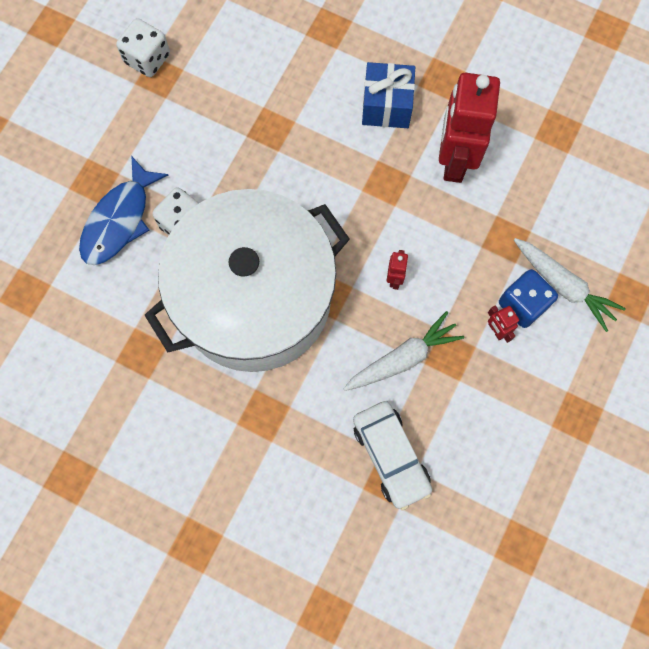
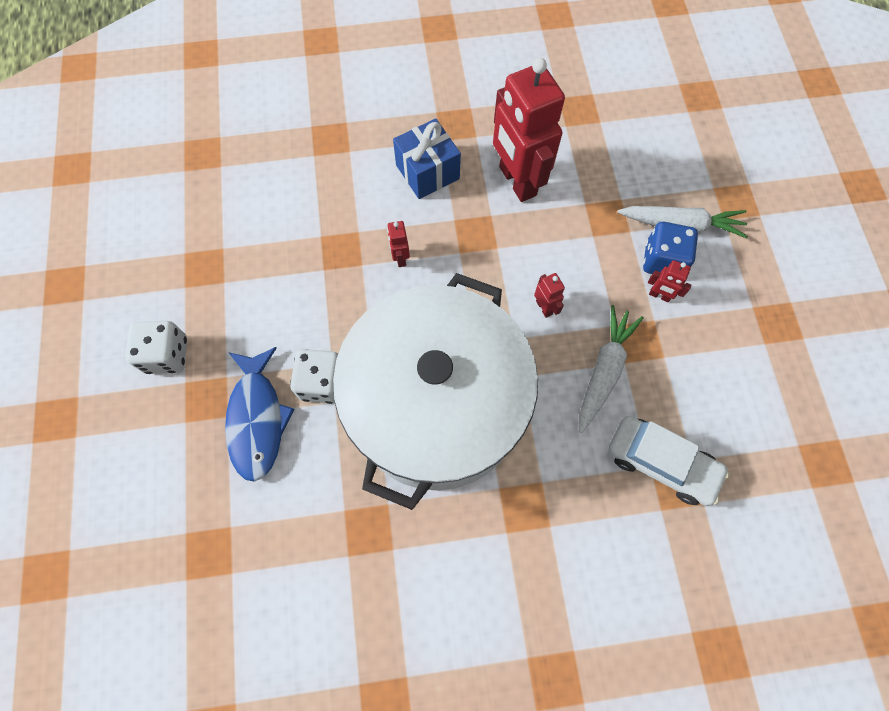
camera: 35 degrees left, 5 degrees down
white dice [116,18,170,77] -> white dice moved to [125,321,187,374]
none -> red robot [387,221,410,267]

